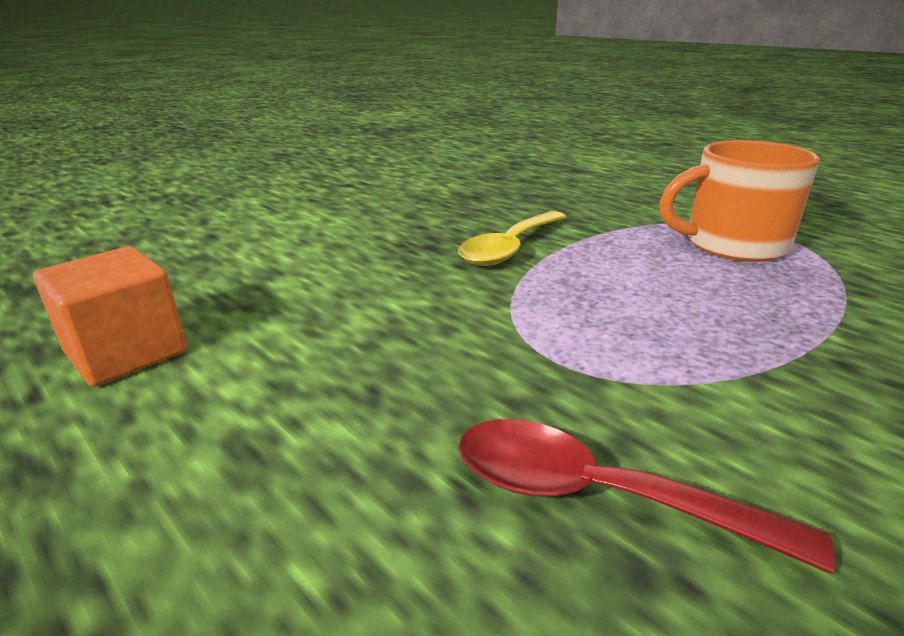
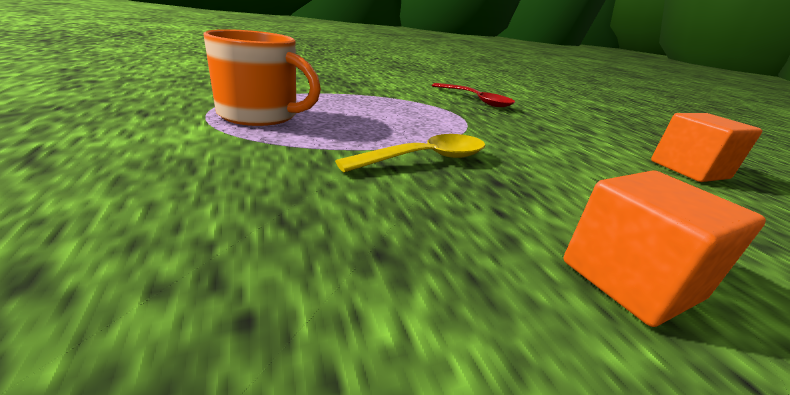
camera: 160 degrees left, 0 degrees up
none -> orange cube [563,170,766,327]

